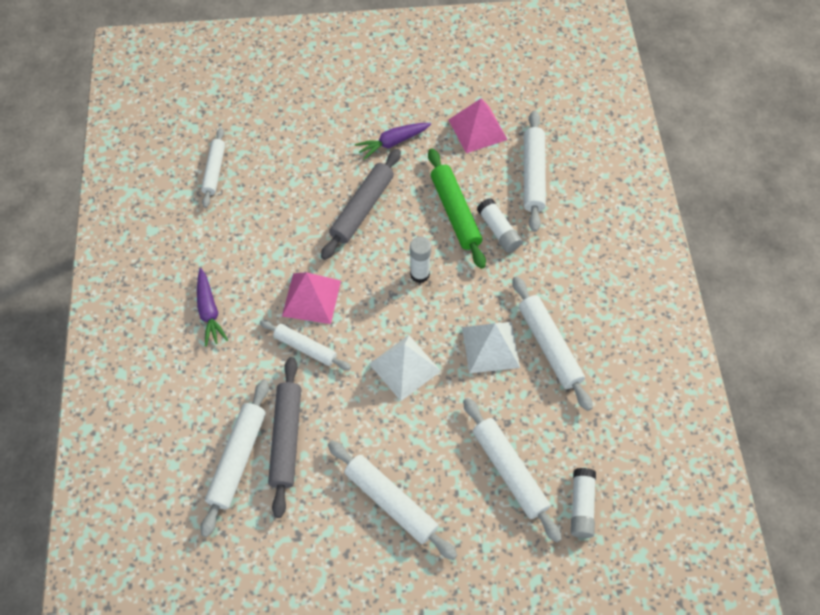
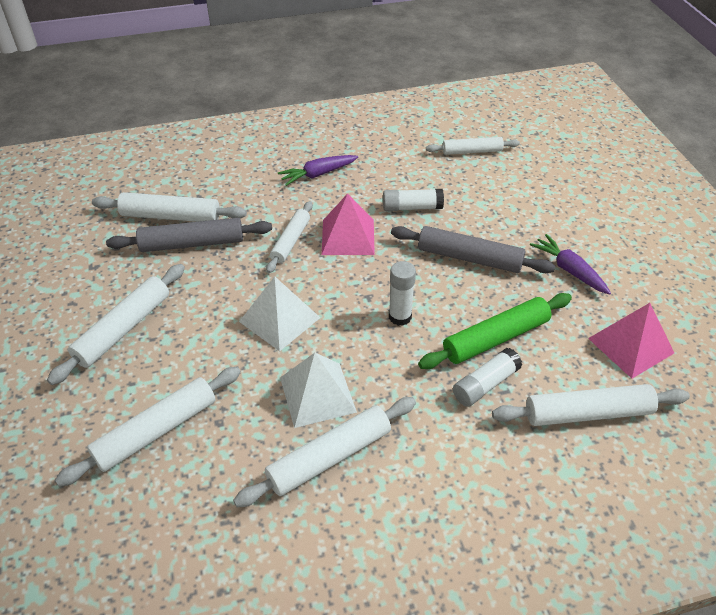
camera: 80 degrees right, 15 degrees down
white glue stick [570,468,596,538] -> white glue stick moved to [383,189,444,211]

